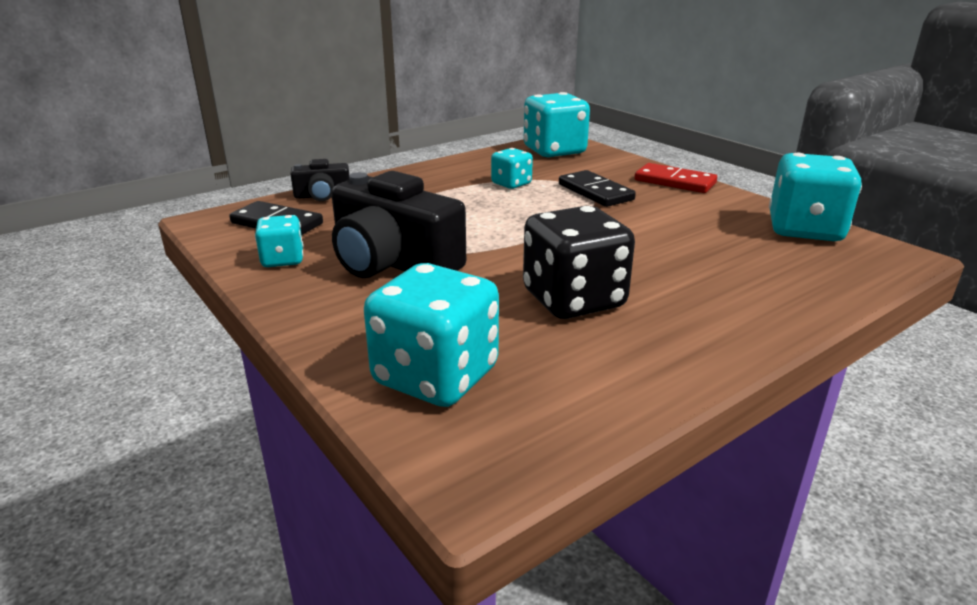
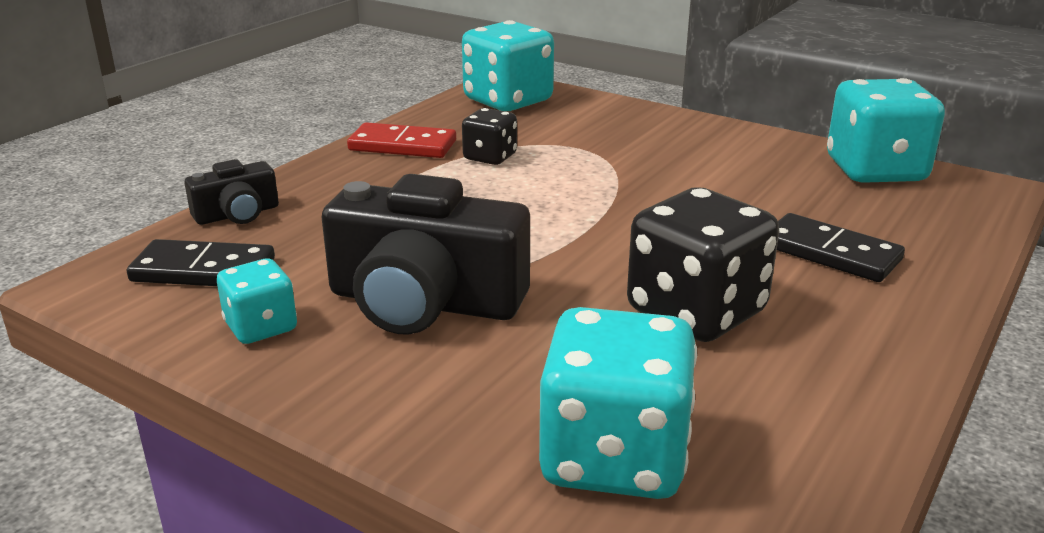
camera: 20 degrees left, 0 degrees up
turquoise dice [491,148,533,189] -> black dice [462,108,517,165]
black domino [559,170,636,207] -> black domino moved to [777,213,905,282]
red domino [634,163,717,193] -> red domino moved to [347,122,456,158]

